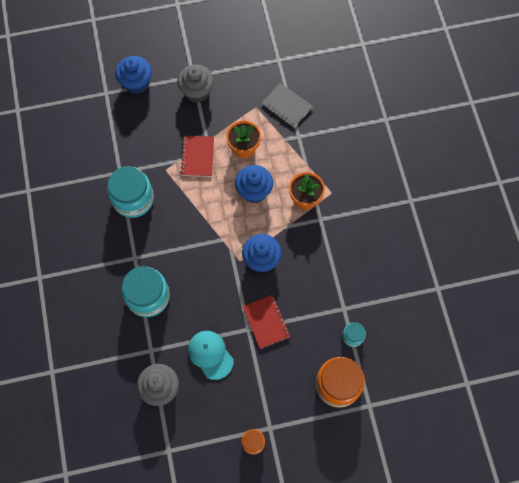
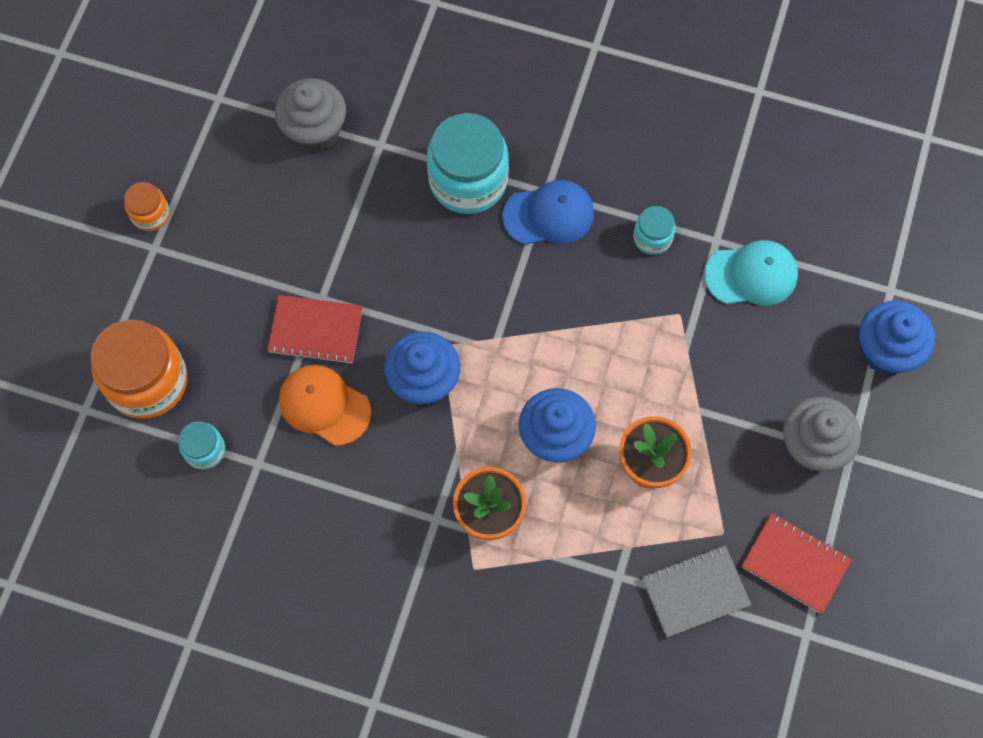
camera: 120 degrees right, 0 degrees up
turquoise jar [107,166,154,218] -> turquoise jar [633,206,676,255], size x0.50
red notebook [181,136,214,177] -> red notebook moved to [742,513,852,614]
turquoise cap [188,331,233,380] -> turquoise cap moved to [704,240,798,306]
none -> orange cap [279,365,371,446]
none -> blue cap [502,180,594,245]

